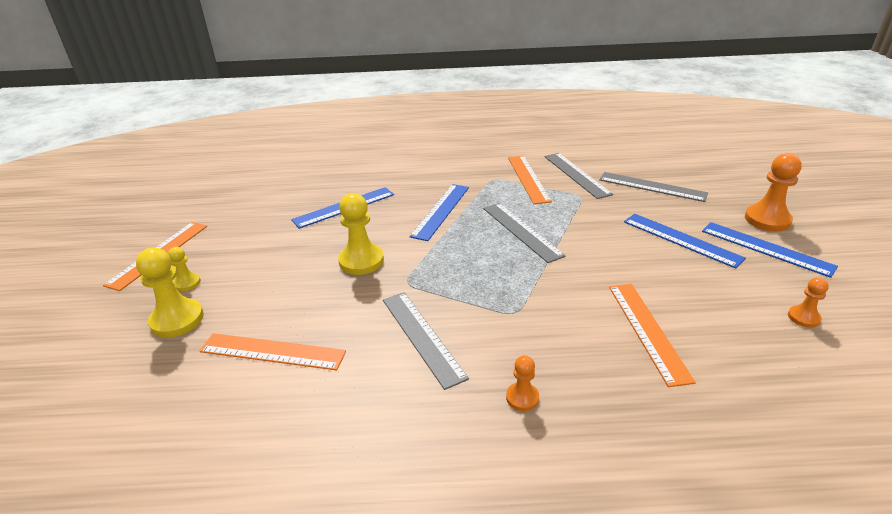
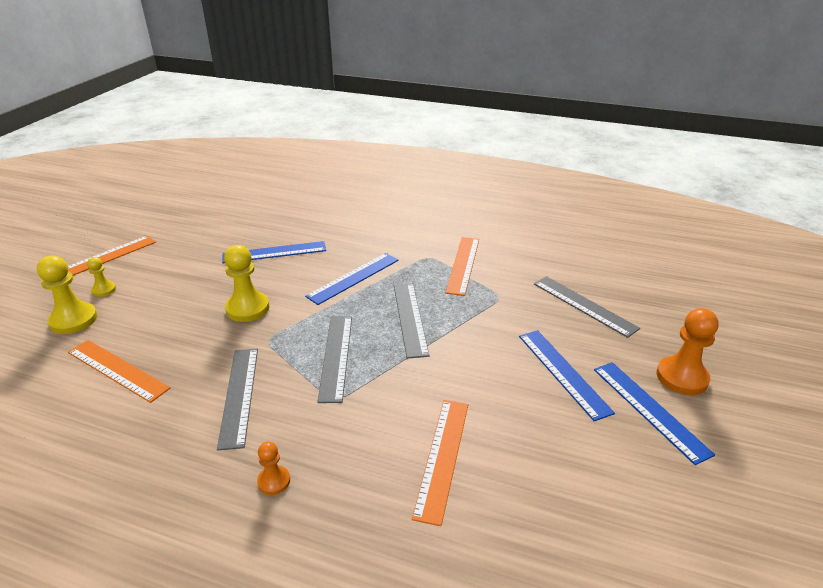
camera: 20 degrees right, 0 degrees up
grey ruler [544,153,613,199] -> grey ruler moved to [317,316,352,403]
orange pawn [788,277,829,328] -> none

